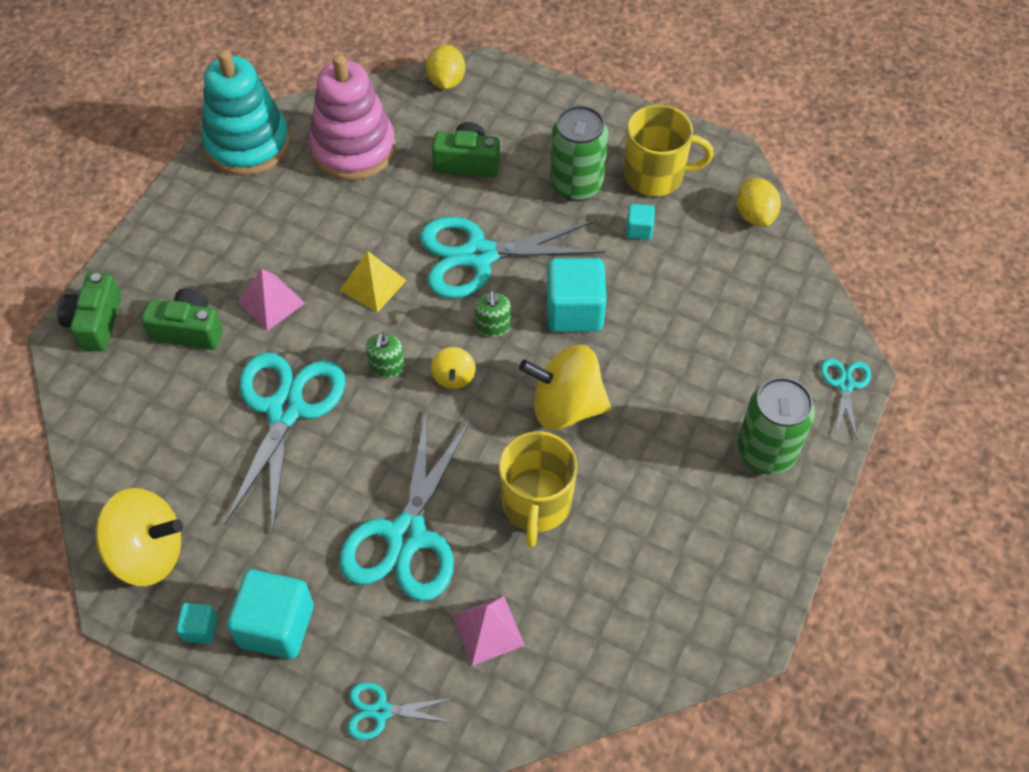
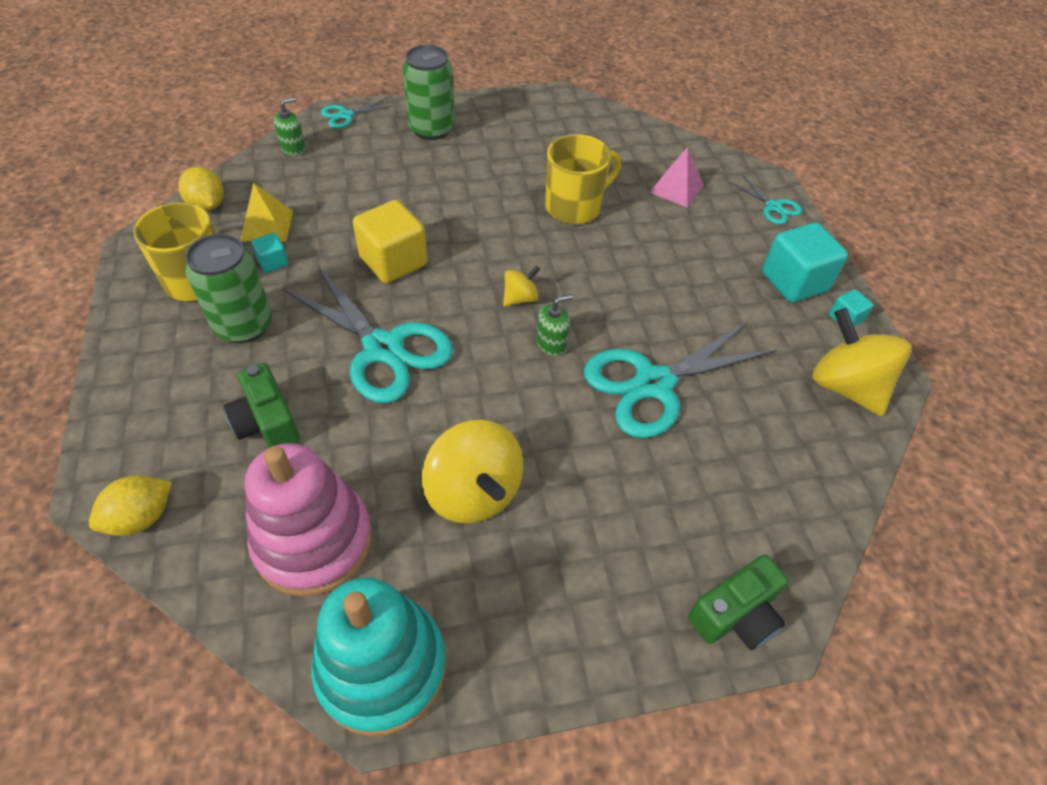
camera: 130 degrees left, 5 degrees down
green camera [141,289,223,350] -> none
pink pyramid [238,269,305,331] -> none
turquoise scissors [339,410,471,601] -> none
yellow pyramid [340,251,407,313] -> yellow pyramid moved to [240,183,293,241]
green soap dispenser [475,290,511,337] -> green soap dispenser moved to [274,97,306,156]
yellow spinning top [519,345,611,430] -> yellow spinning top moved to [422,420,523,523]
turquoise cube [547,258,607,332] -> yellow cube [353,200,428,283]
yellow lemon [737,178,781,227] -> yellow lemon turned 75 degrees counterclockwise [178,167,223,211]

